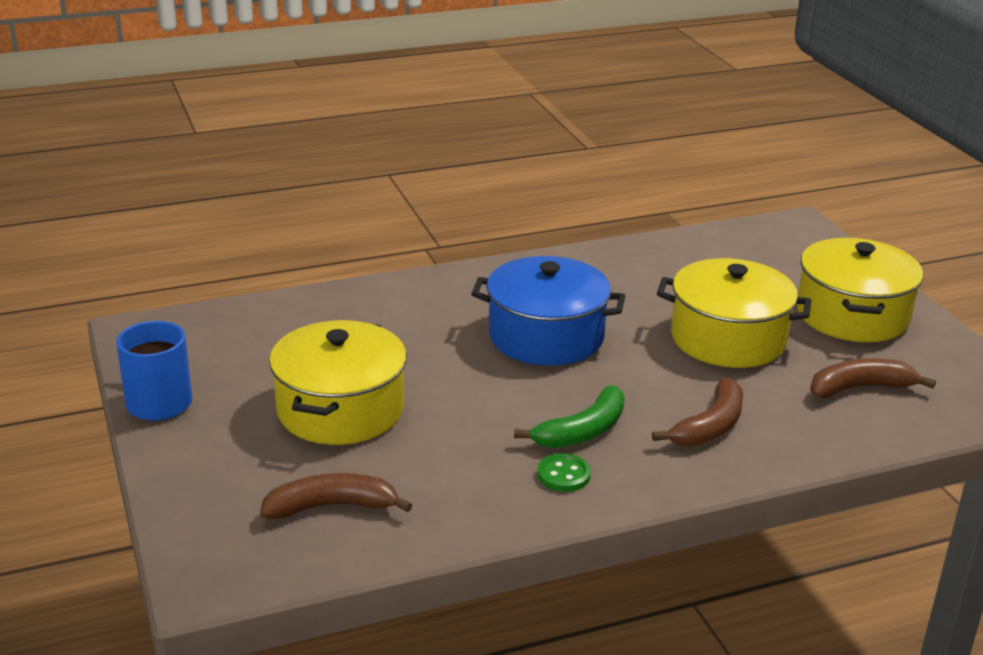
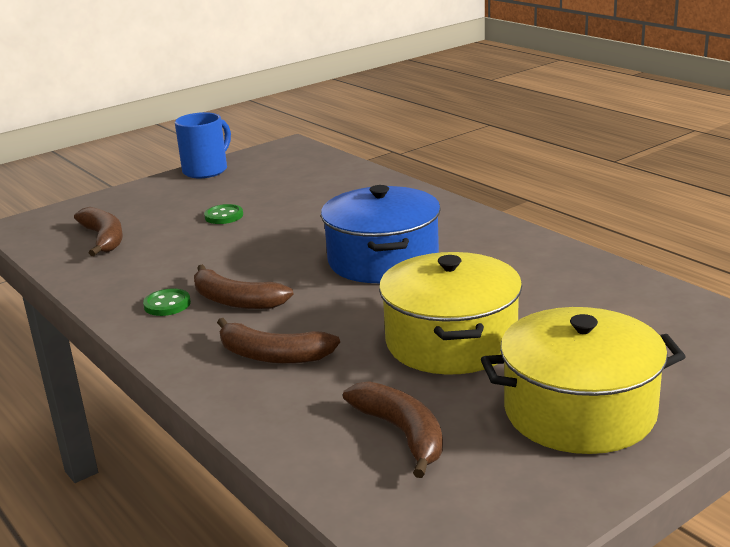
camera: 75 degrees right, 5 degrees down
yellow pot [269,320,407,445] -> green button [204,204,243,224]
green banana [514,385,625,448] -> brown banana [194,264,293,309]

